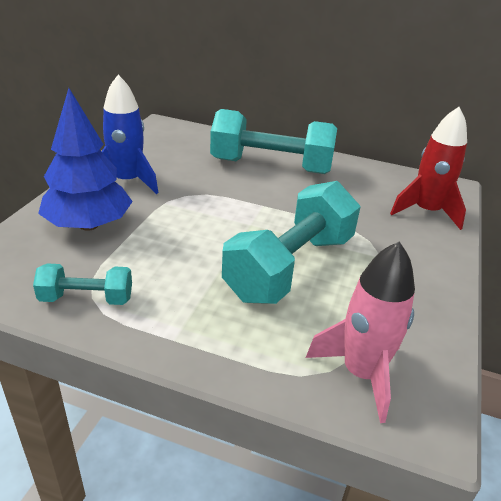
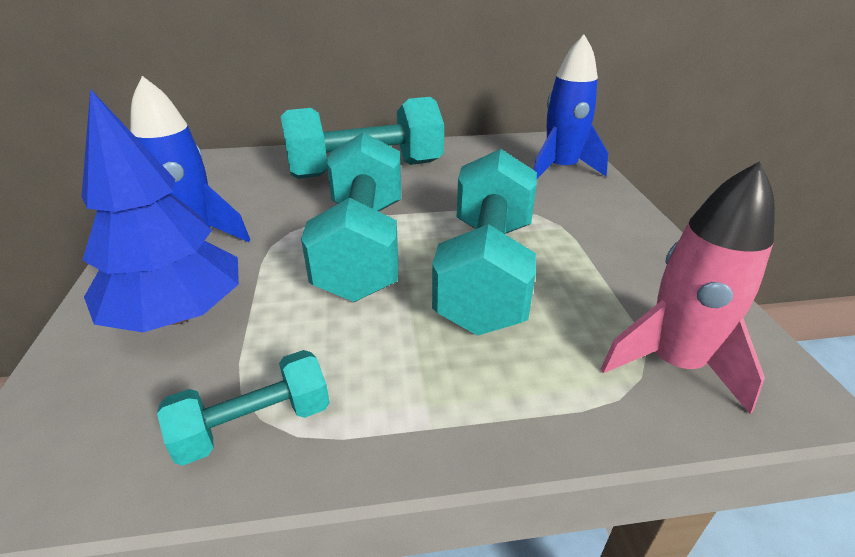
camera: 25 degrees left, 0 degrees up
red rocket [390,107,467,230] -> blue rocket [533,35,608,179]
none -> turquoise dumbbell [301,132,401,302]

